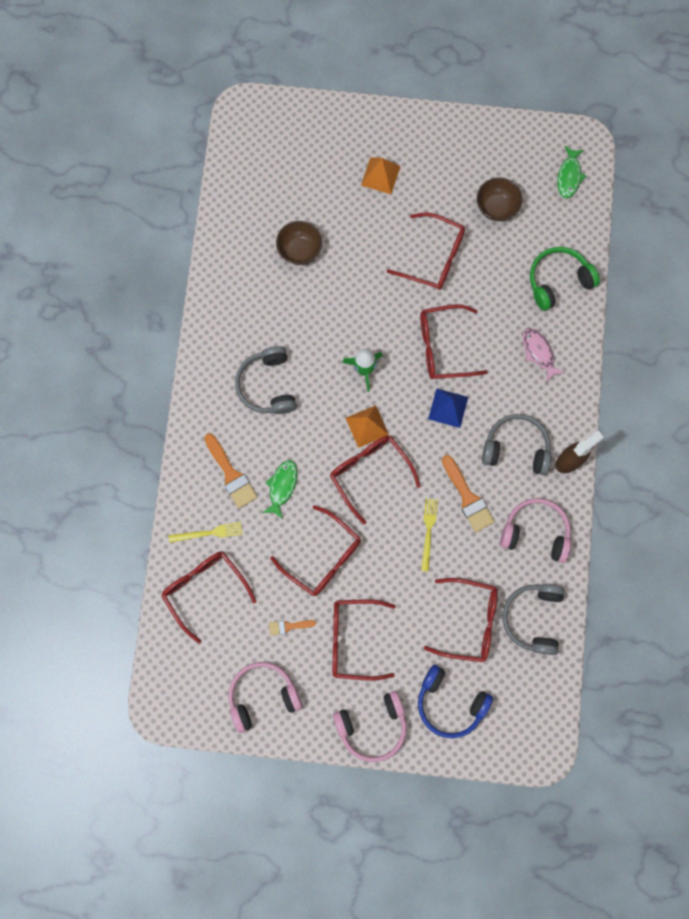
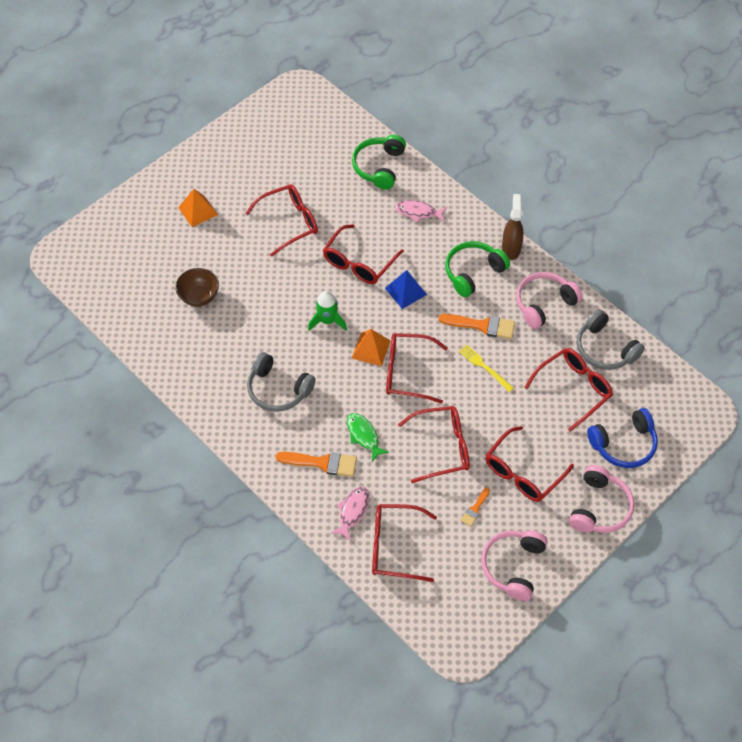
camera: 50 degrees left, 20 degrees down
yellow fork [169,522,243,543] -> pink fish [331,486,369,541]
brown bowl [477,178,522,221] -> none
grey headphones [482,414,552,475] -> green headphones [445,241,510,297]
green fish [557,146,586,198] -> none

